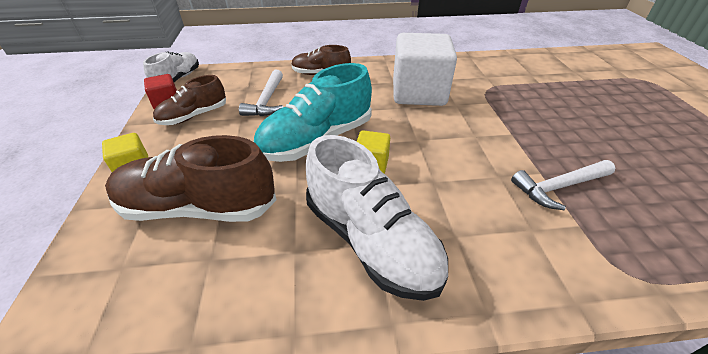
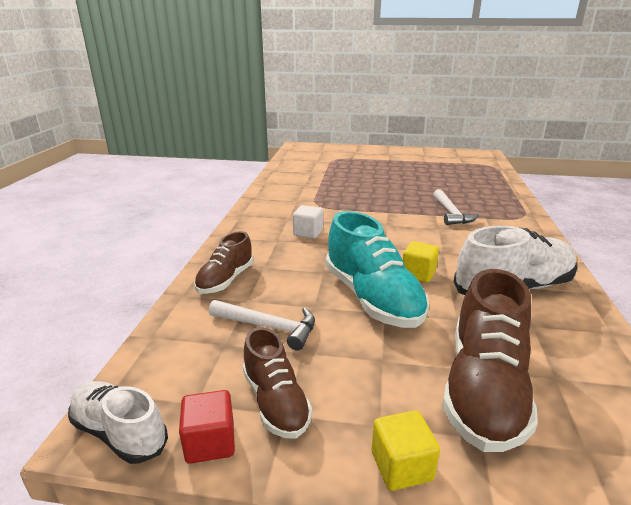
camera: 75 degrees left, 15 degrees down
white cube [393,33,457,106] -> white cube [293,205,323,239], size x0.46

